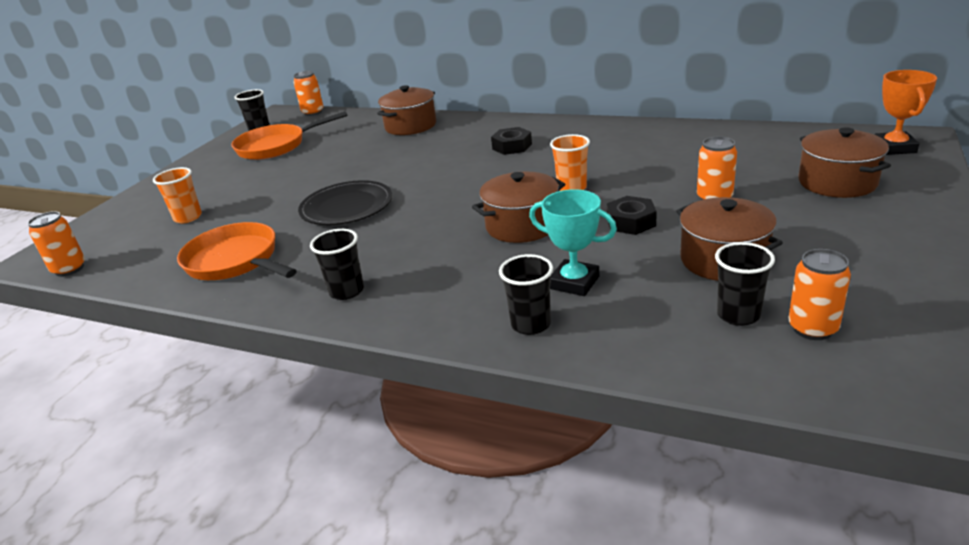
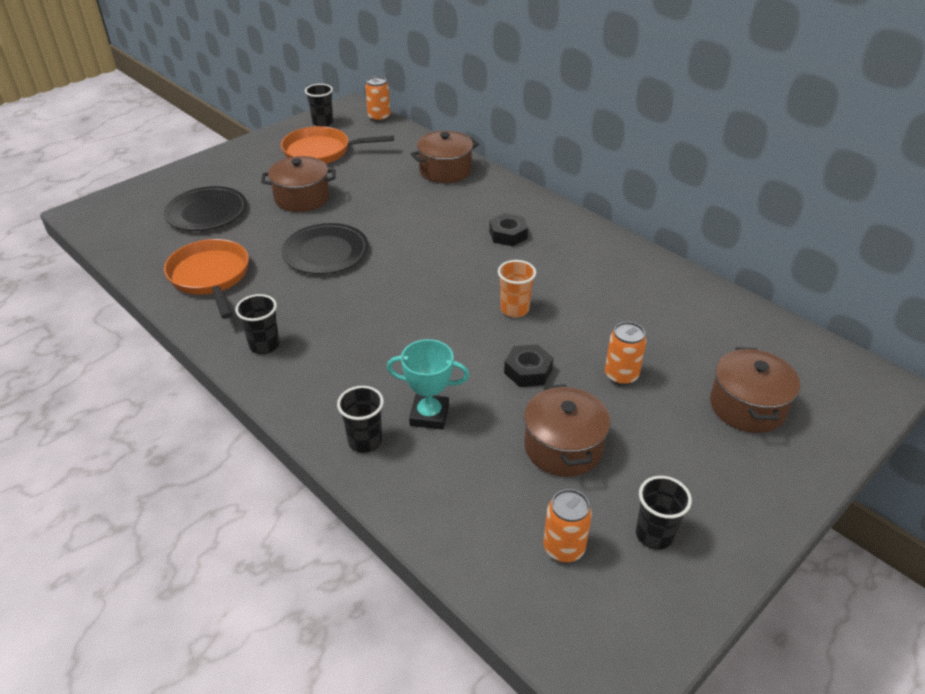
camera: 20 degrees right, 10 degrees up
orange can [28,211,85,277] -> none
orange cup [153,167,202,223] -> black plate [164,186,247,231]
brown pot [472,172,565,243] -> brown pot moved to [261,156,336,212]
turquoise trophy [529,189,617,296] -> turquoise trophy turned 45 degrees counterclockwise [387,339,469,430]
black cup [715,242,775,326] -> black cup moved to [636,476,692,550]
orange trophy [874,70,937,155] -> none

